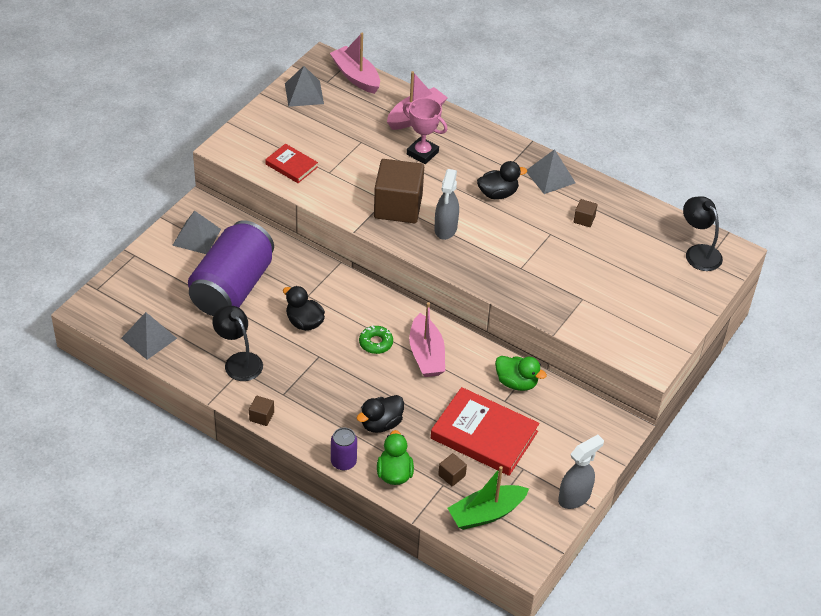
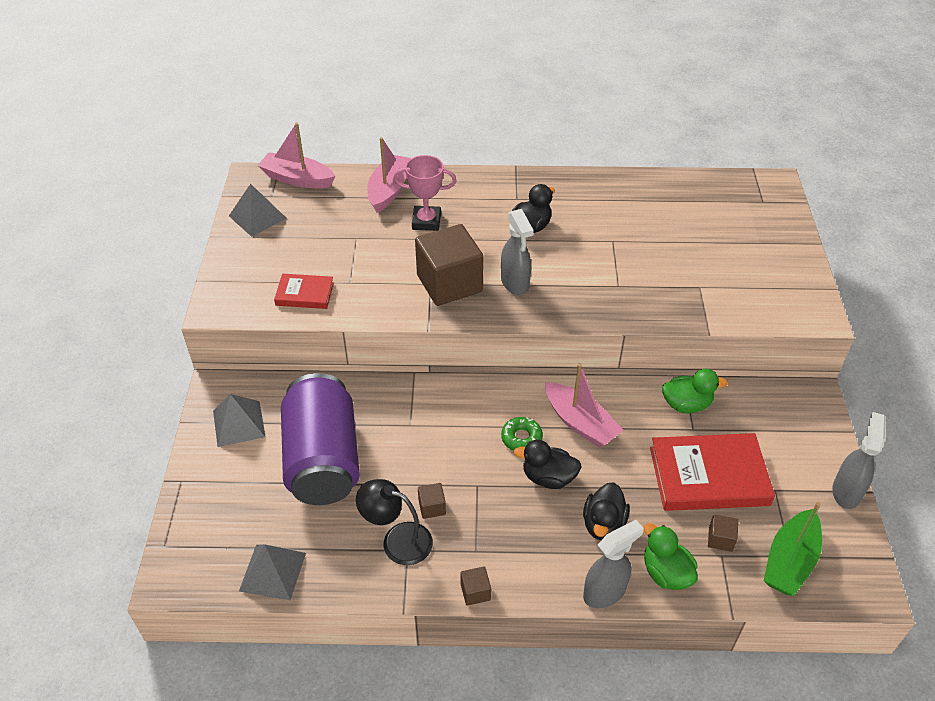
camera: 30 degrees left, 0 degrees up
black duck [283,286,325,331] -> black duck moved to [514,440,582,489]
purple can [331,428,357,470] -> grey spray bottle [583,520,644,608]
grey pyramid [527,149,576,194] -> none
brown cube [574,199,597,227] -> brown cube moved to [418,483,446,519]
black lamp [683,196,723,271] -> none

